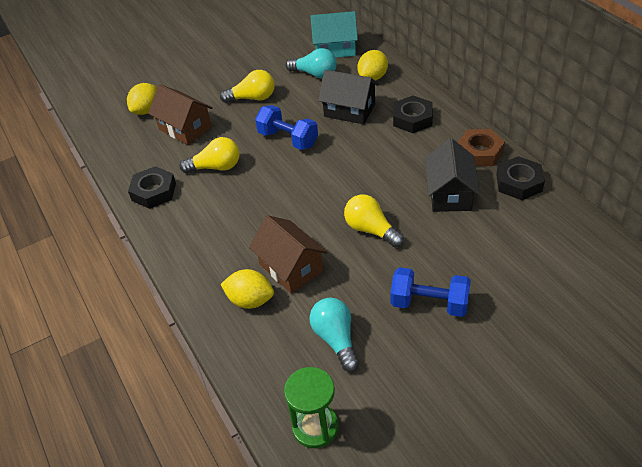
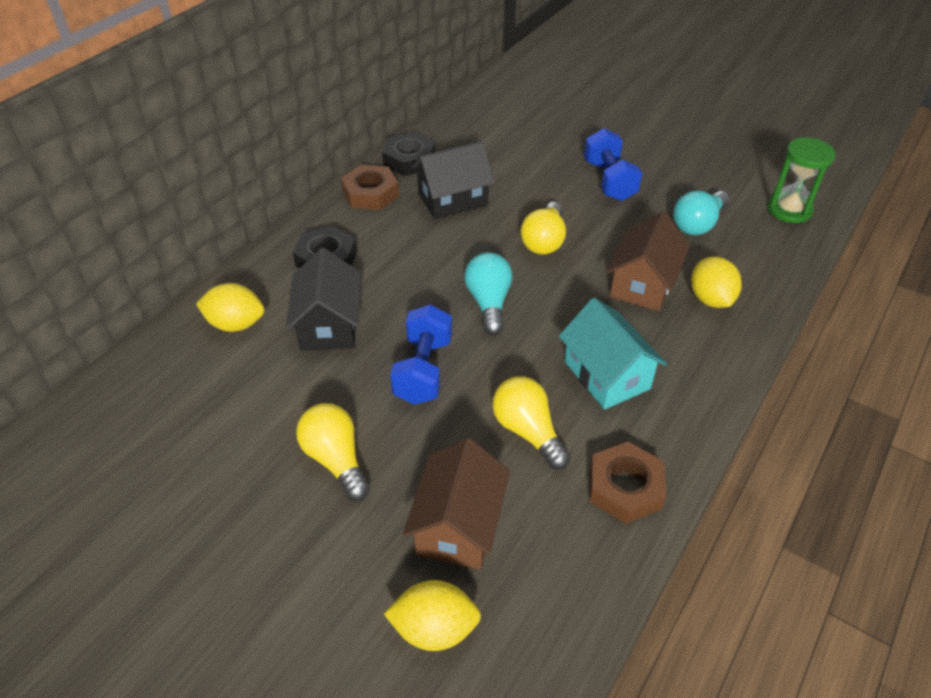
camera: 120 degrees left, 0 degrees up
black nut [128,166,176,209] -> brown nut [590,442,666,524]
turquoise light bulb [286,48,337,78] -> turquoise light bulb moved to [464,252,512,335]
turquoise house [311,11,358,58] -> turquoise house moved to [559,298,667,409]

